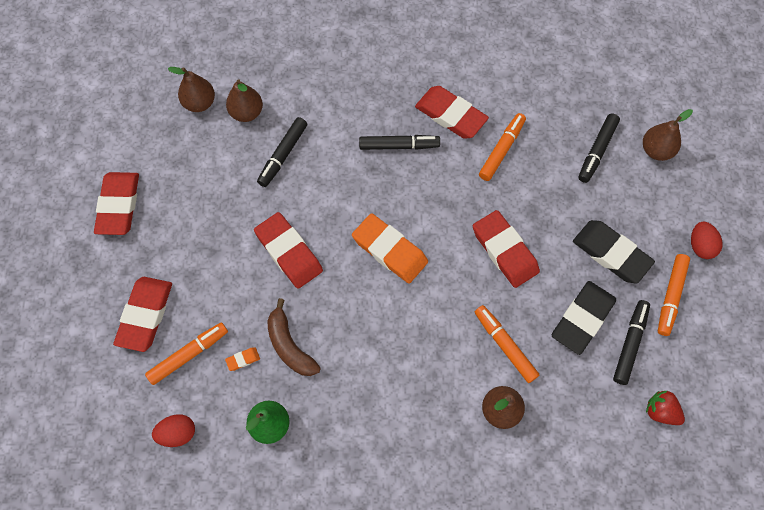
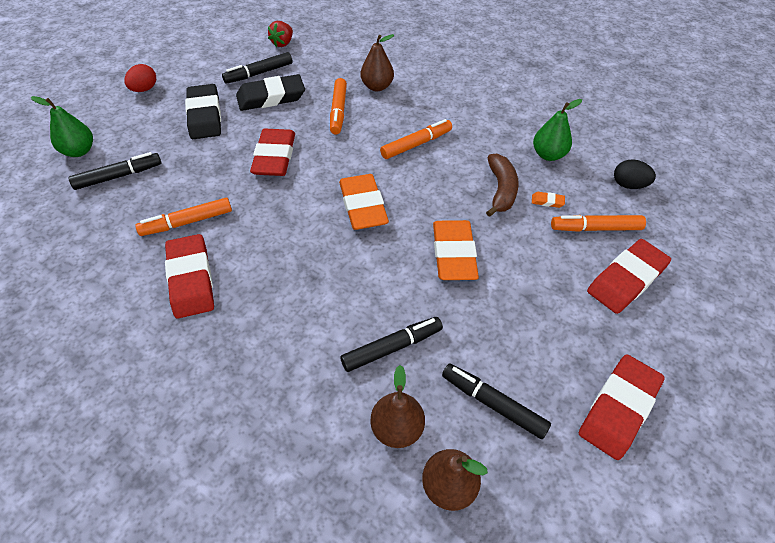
camera: 145 degrees left, 15 degrees down
red egg [152,414,195,447] -> black egg [614,159,656,189]
red eraser [254,212,323,289] -> orange eraser [433,220,479,280]
black marker [359,135,440,150] -> black marker moved to [442,364,551,439]
brown pear [643,109,693,161] -> green pear [31,96,93,157]
red strawberry [646,390,685,425] -> red strawberry turned 45 degrees clockwise [268,21,293,47]
orange marker [658,254,690,336] -> orange marker moved to [380,119,452,159]

